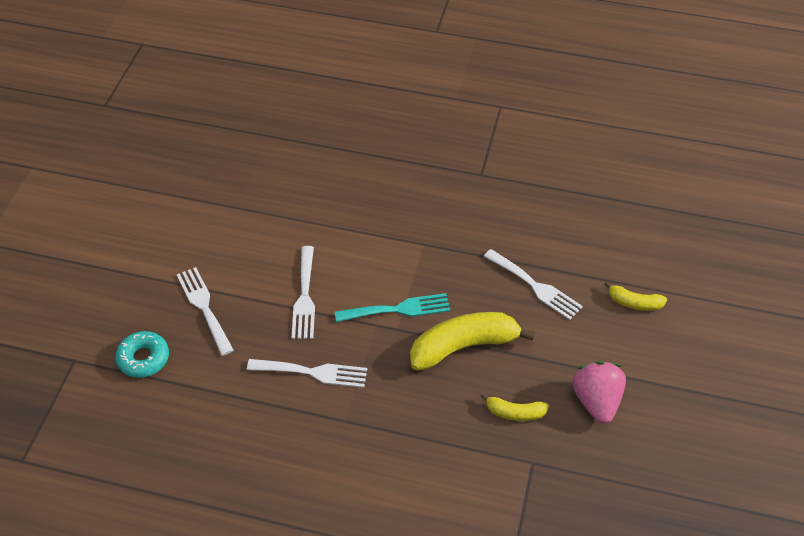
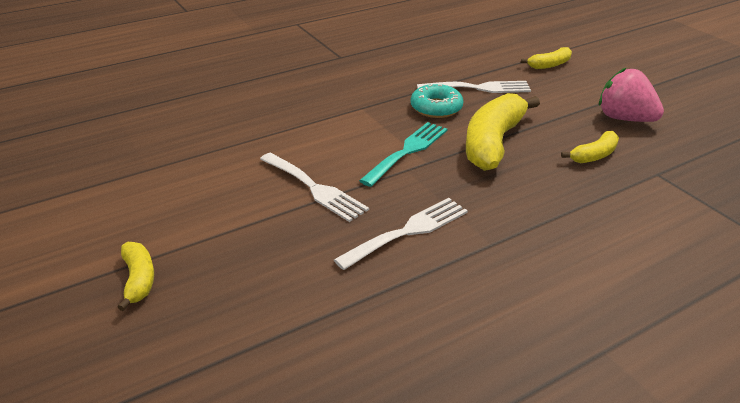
camera: 45 degrees left, 15 degrees down
turquoise donut [115,331,169,378] -> turquoise donut moved to [411,84,463,118]
white fork [176,267,234,356] -> none
none -> yellow banana [118,242,154,311]

